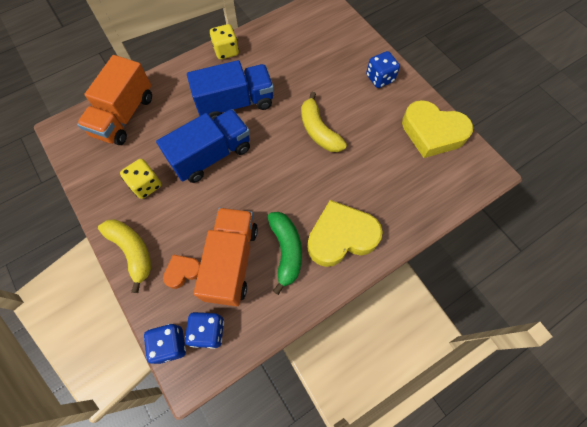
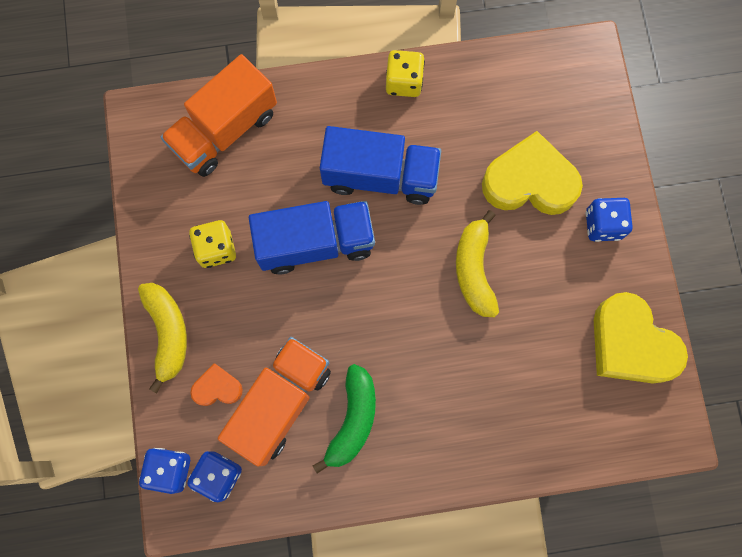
camera: 25 degrees right, 10 degrees up
yellow heart [307,200,383,267] -> yellow heart moved to [482,131,583,215]

